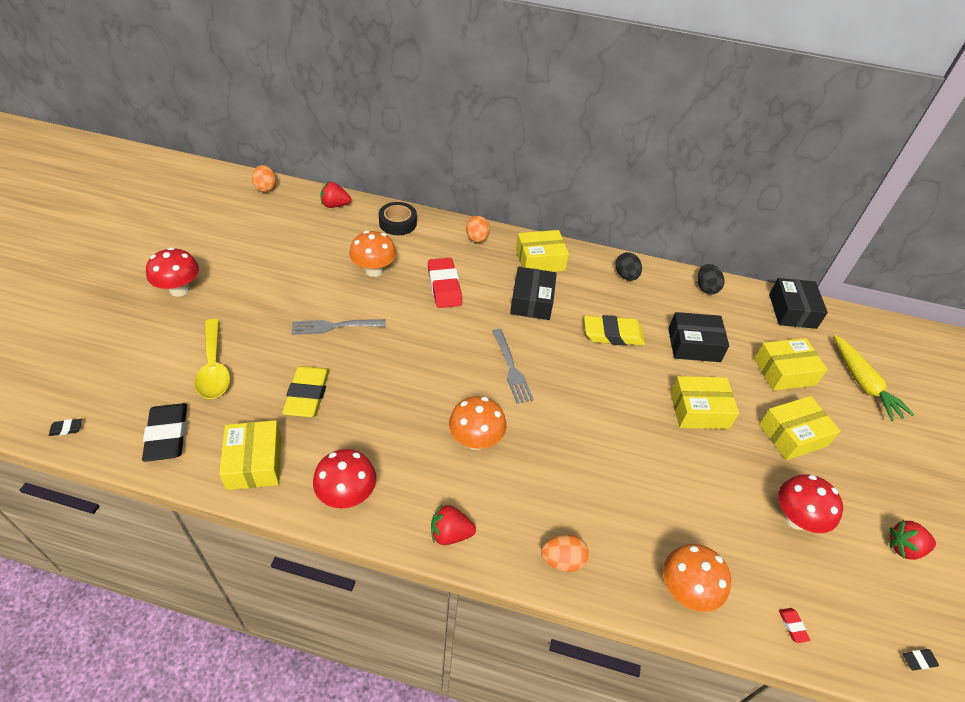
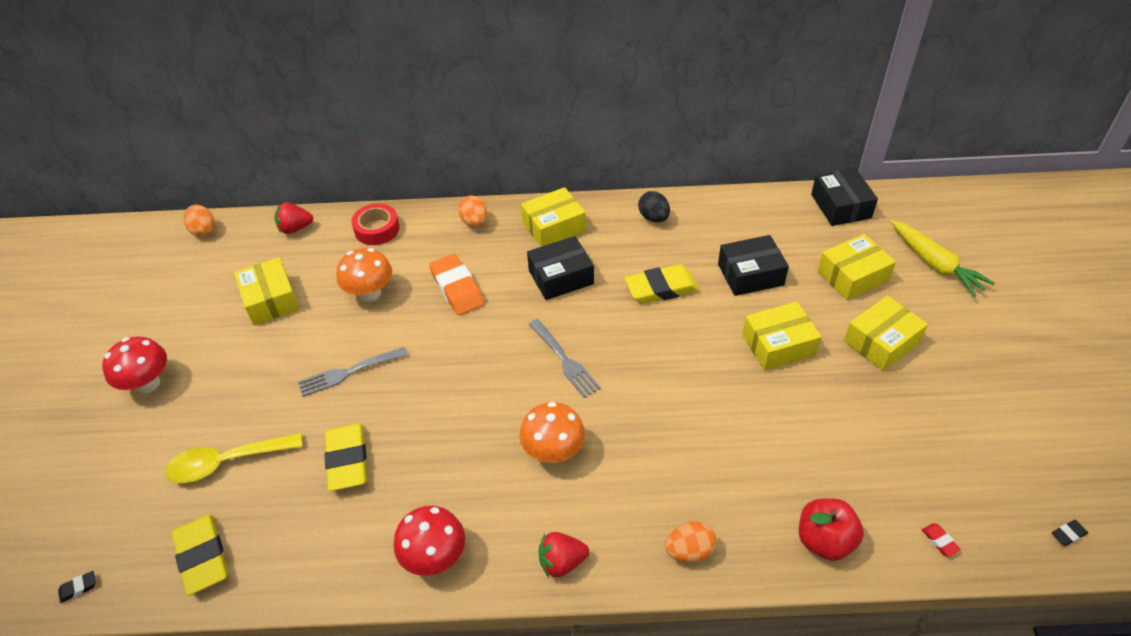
camera: 10 degrees left, 0 degrees up
black eraser [142,403,187,462] -> yellow eraser [172,514,228,595]
yellow spoon [195,319,230,399] -> yellow spoon turned 105 degrees clockwise [165,433,303,483]
yellow box [219,420,281,490] -> yellow box moved to [234,257,299,325]
black tape [379,202,417,235] -> red tape [351,204,400,245]
red eraser [428,258,462,308] -> orange eraser [429,254,485,316]
black box [510,267,557,320] -> black box turned 75 degrees clockwise [527,236,594,300]
orange mushroom [663,544,731,612] -> red apple [799,498,864,561]
black egg [698,264,725,294] -> none
red mushroom [778,474,843,533] -> none
red strawberry [889,520,936,560] -> none

